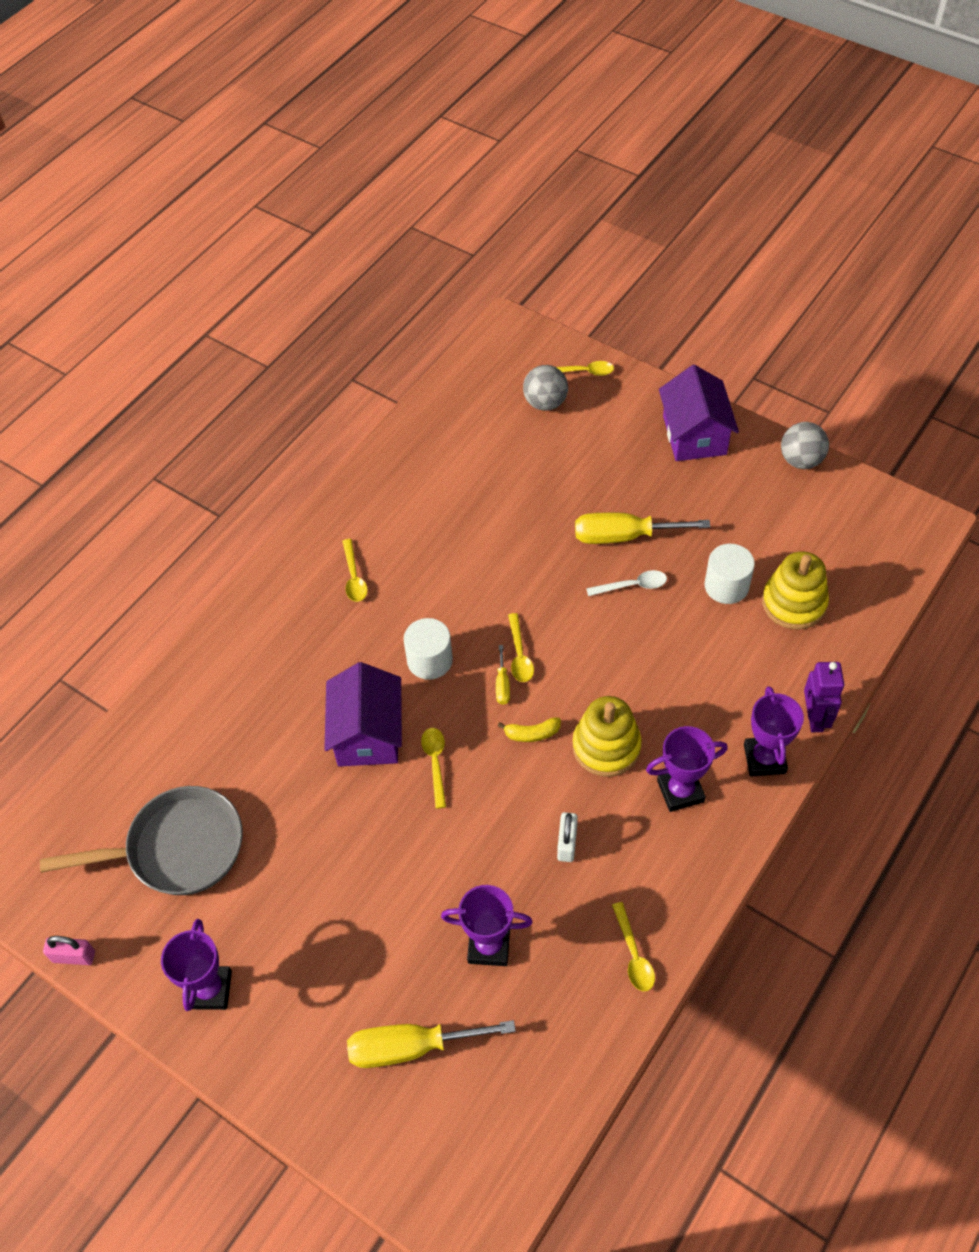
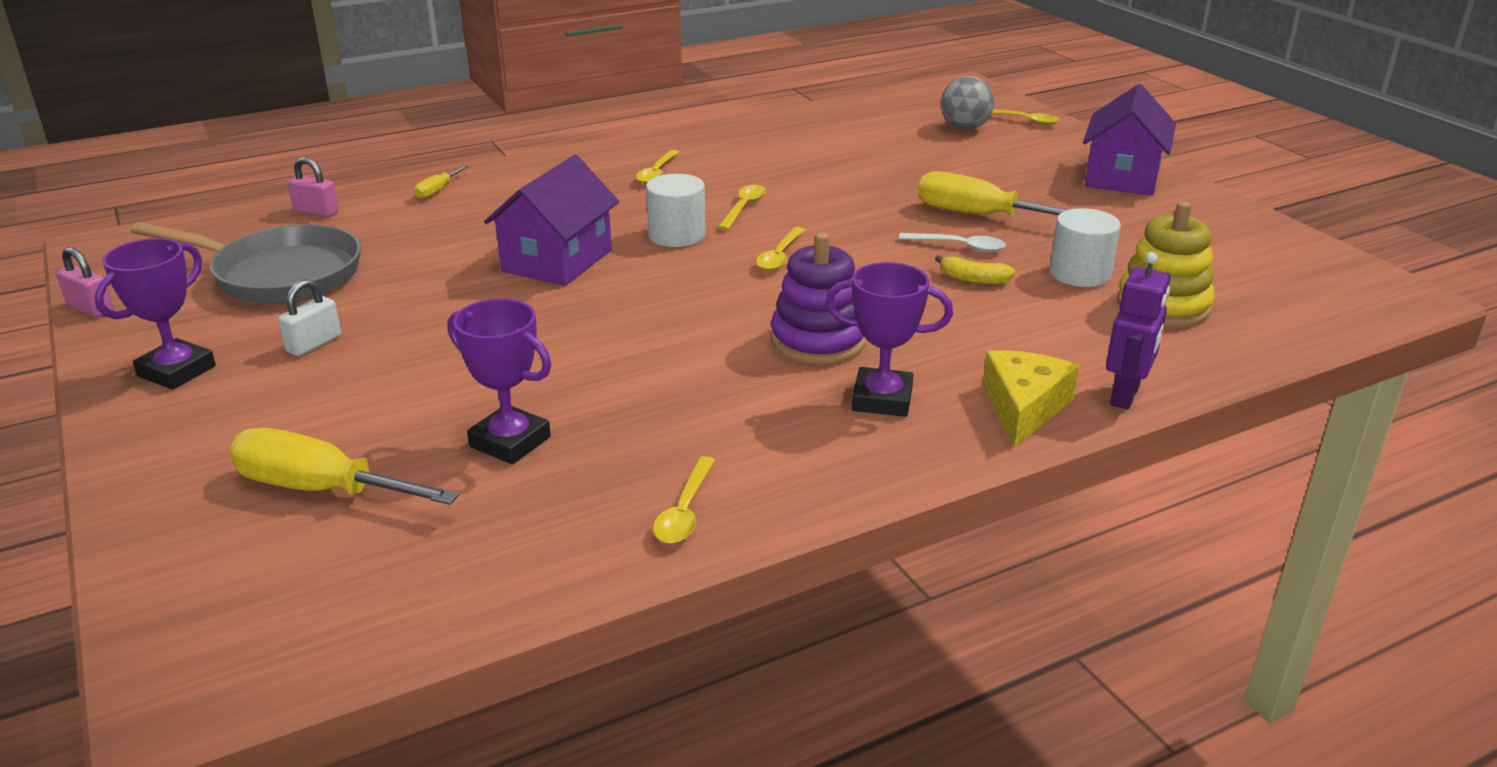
camera: 25 degrees right, 25 degrees down
yellow spoon [421,728,446,809] -> yellow spoon moved to [717,185,766,230]
yellow screwdriver [496,645,510,705] -> yellow screwdriver moved to [414,166,468,199]
yellow banana [498,717,561,742] -> yellow banana moved to [935,255,1015,285]
white padlock [557,812,578,862] -> white padlock moved to [278,279,341,356]
yellow stacking toy [572,696,642,777] -> purple stacking toy [771,233,866,365]
purple trophy [744,686,804,776] -> yellow cheese [982,350,1079,447]
grey ball [781,422,829,469] -> none
none -> pink padlock [287,157,339,217]

